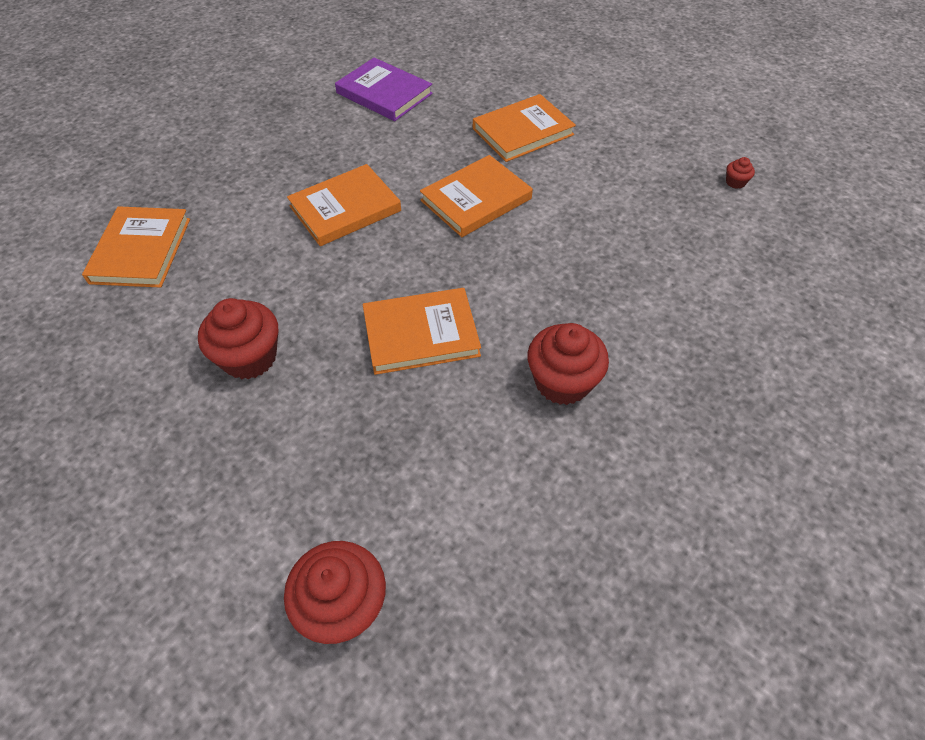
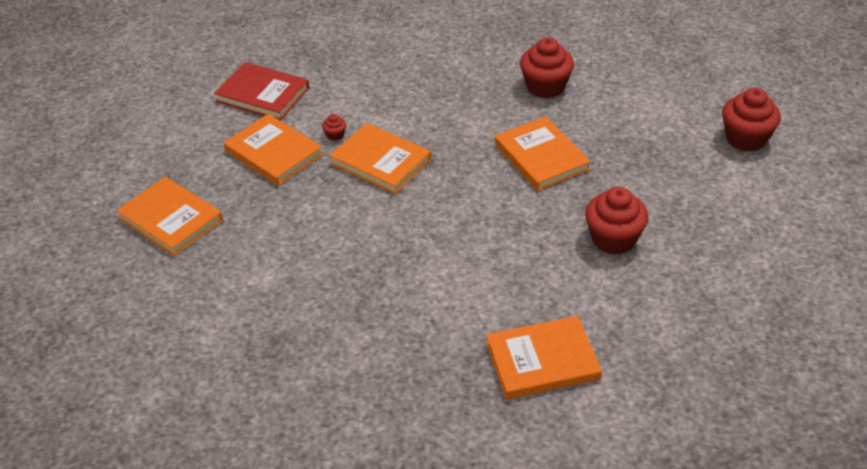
camera: 105 degrees left, 10 degrees down
orange book [287,164,401,246] -> orange book moved to [116,177,223,256]
purple book [335,58,433,121] -> none
red cupcake [726,157,755,189] -> red cupcake moved to [322,114,346,141]
none -> red book [214,62,309,121]

